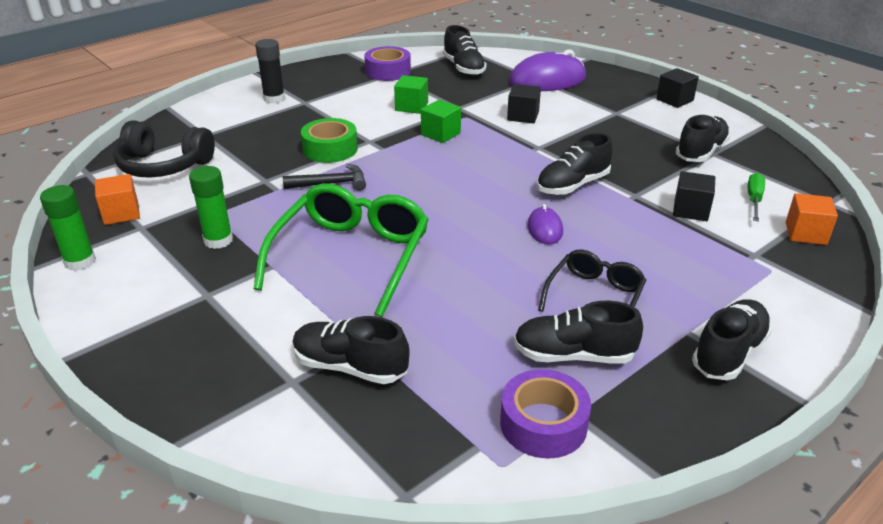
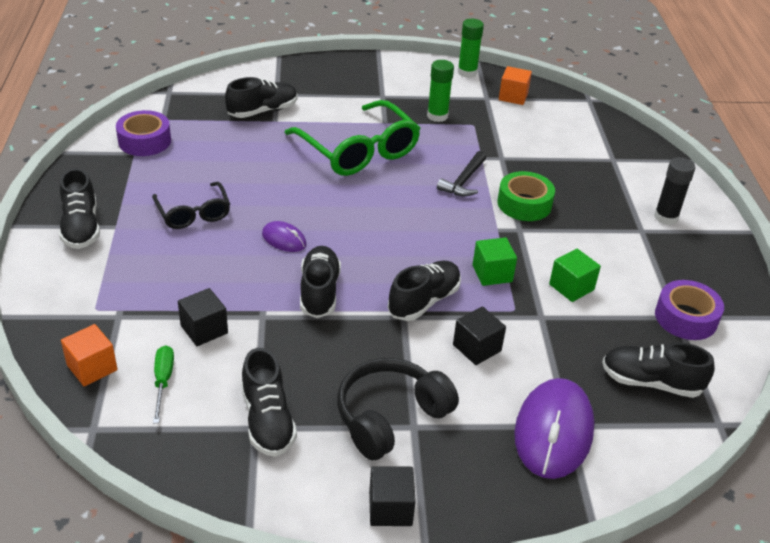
camera: 125 degrees right, 5 degrees up
black headphones [113,120,215,178] -> black headphones moved to [337,358,459,461]
black shoe [514,301,643,364] -> black shoe moved to [388,261,461,321]
green screwdriver [748,173,765,222] -> green screwdriver turned 150 degrees counterclockwise [153,345,174,423]

